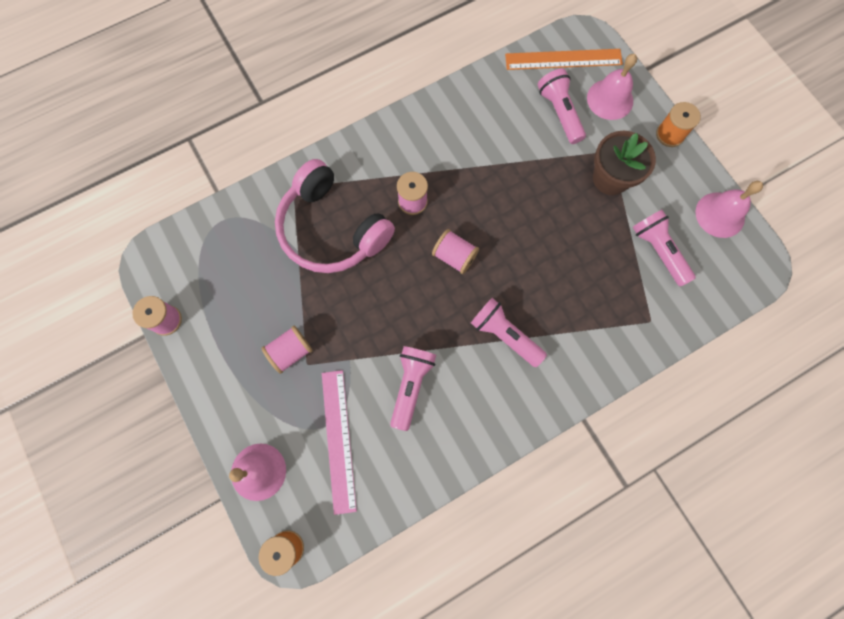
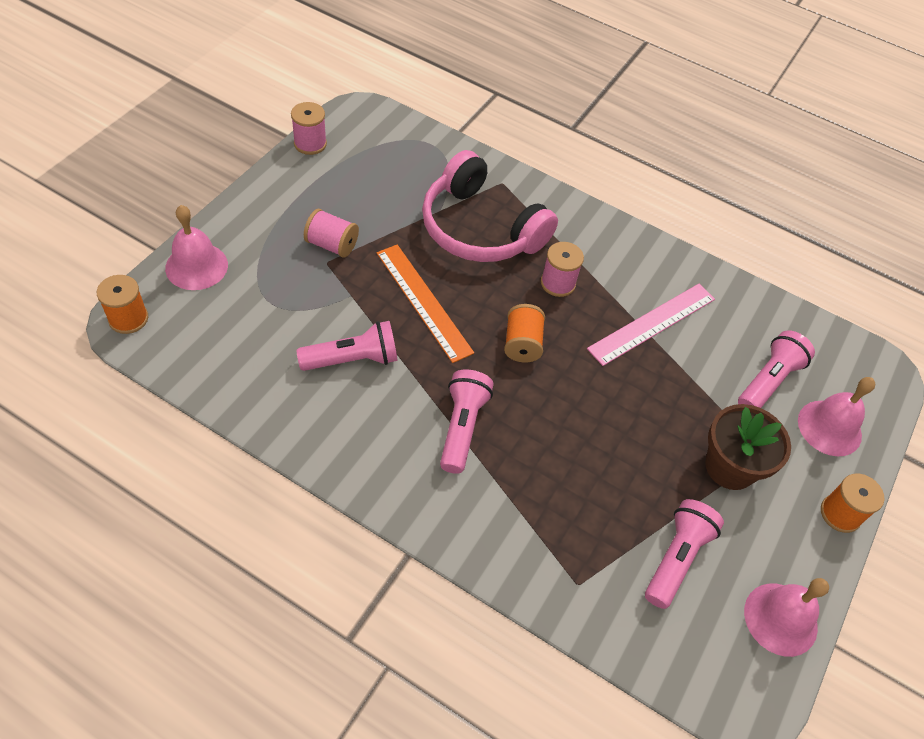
camera: 55 degrees right, 20 degrees down
pink headphones [275,159,395,273] -> pink headphones turned 60 degrees counterclockwise [422,150,558,262]
pink ruler [322,370,357,515] -> pink ruler moved to [587,284,715,366]
pink spool [432,229,479,274] -> orange spool [504,304,545,362]
orange ruler [505,49,623,70] -> orange ruler moved to [377,245,474,363]

